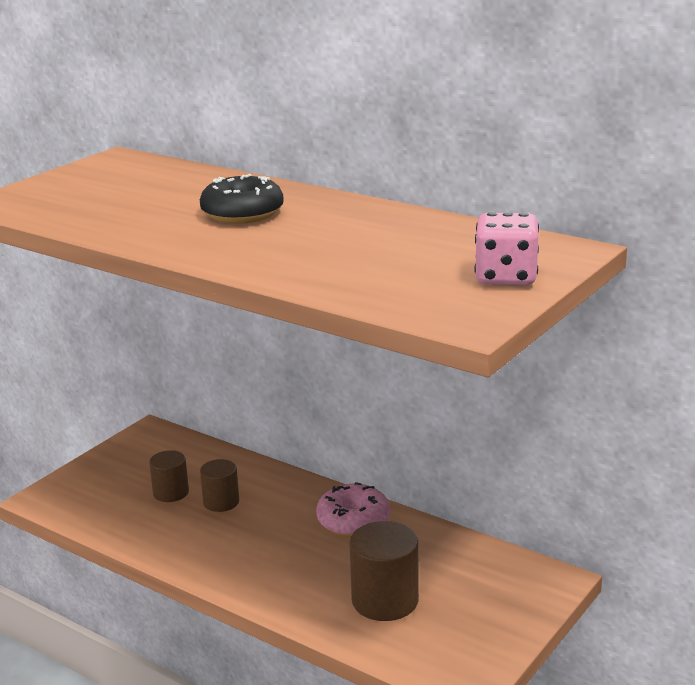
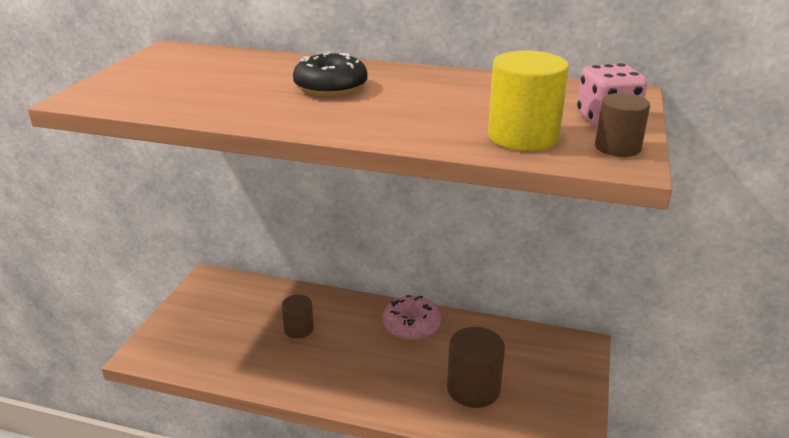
camera: 20 degrees left, 5 degrees up
brown cylinder [149,450,189,502] -> brown cylinder moved to [595,93,650,157]
none -> yellow cylinder [488,51,569,151]

